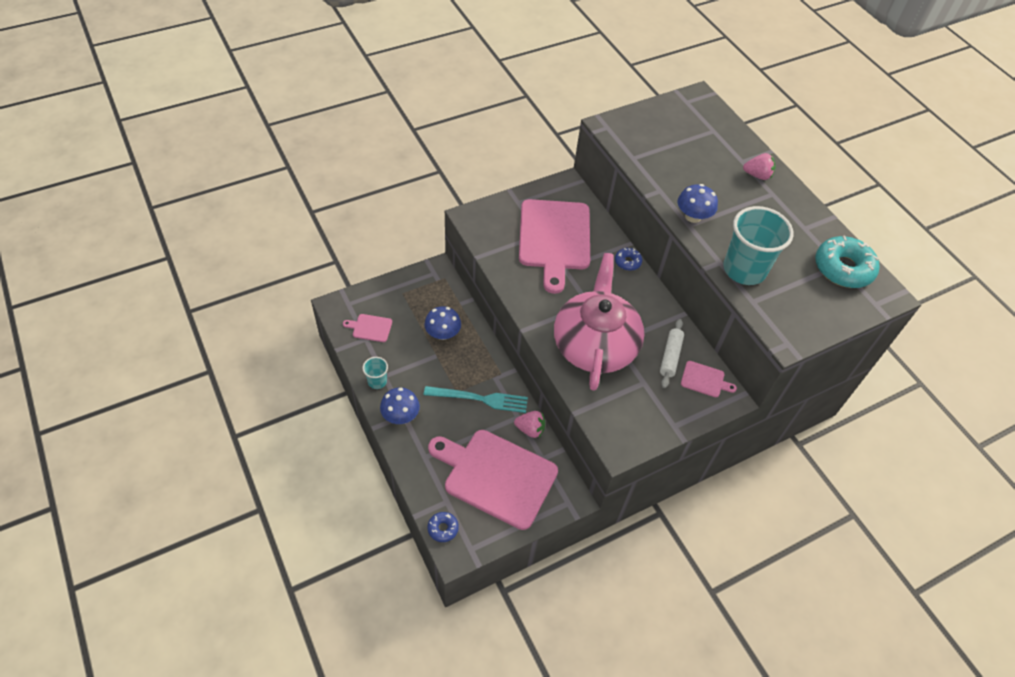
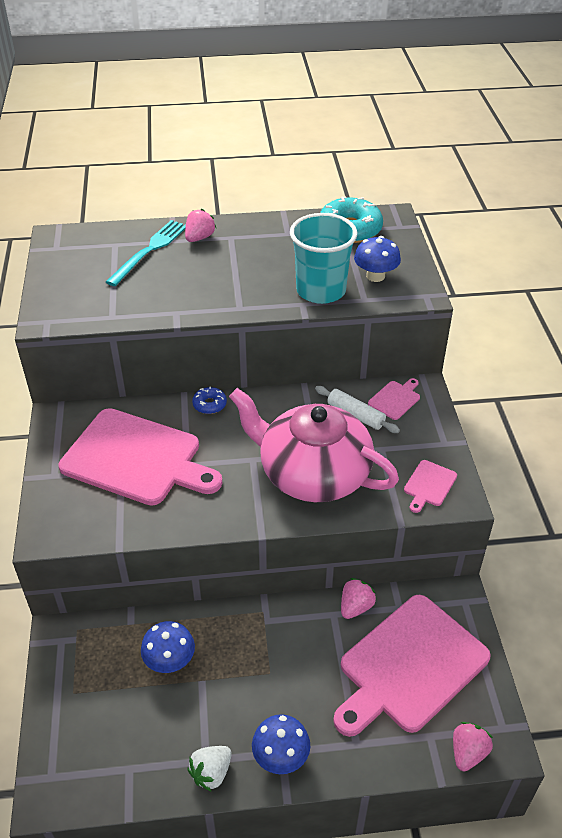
camera: 65 degrees left, 10 degrees down
pink cutting board [343,314,392,342] -> pink cutting board moved to [404,460,457,513]
turquoise cup [362,357,388,389] -> white strawberry [187,746,232,792]
turquoise fork [424,386,528,413] -> turquoise fork moved to [106,220,186,286]
blue donut [428,512,459,542] -> pink strawberry [453,722,493,771]
blue mushroom [678,184,718,223] -> blue mushroom moved to [354,236,401,282]

